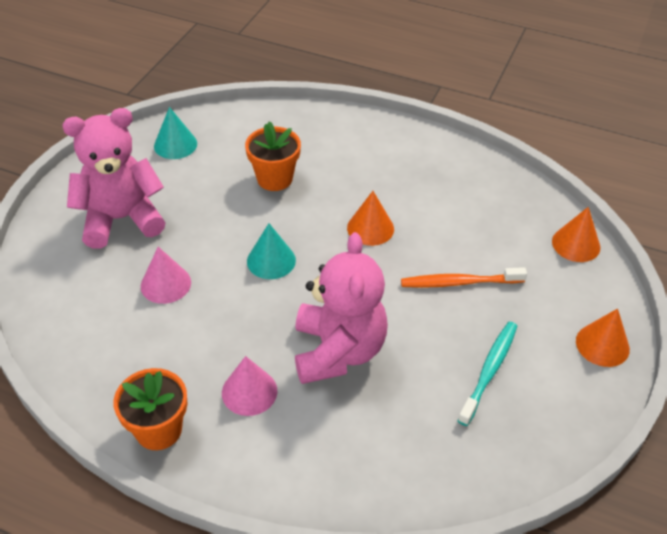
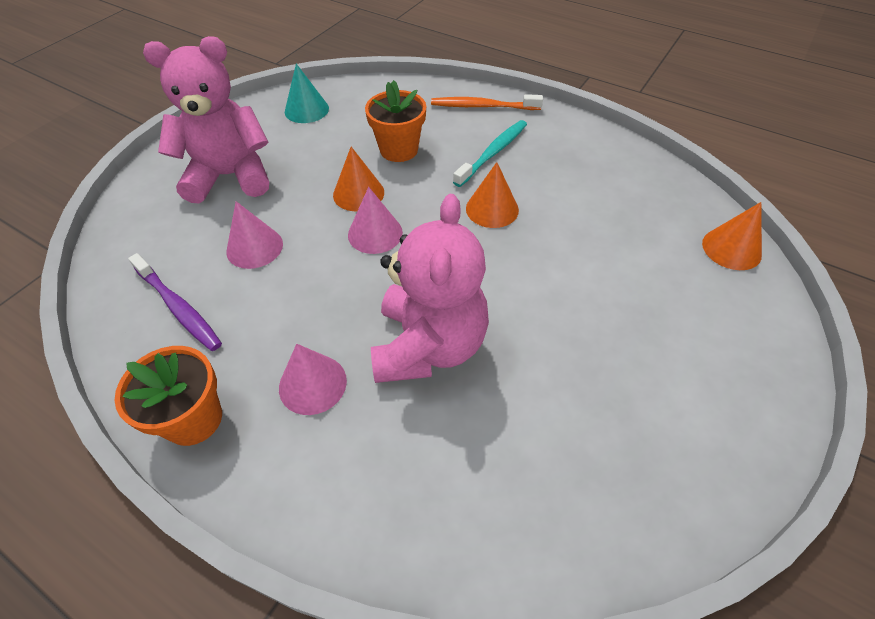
camera: 10 degrees right, 5 degrees up
turquoise cone [247,223,296,279] -> pink cone [348,187,403,254]
orange toothbrush [401,267,527,288] -> orange toothbrush moved to [431,94,543,110]
turquoise toothbrush [458,322,517,426] -> turquoise toothbrush moved to [453,120,527,187]
orange cone [576,308,630,367] -> orange cone moved to [333,147,384,211]
none -> purple toothbrush [128,253,222,351]

